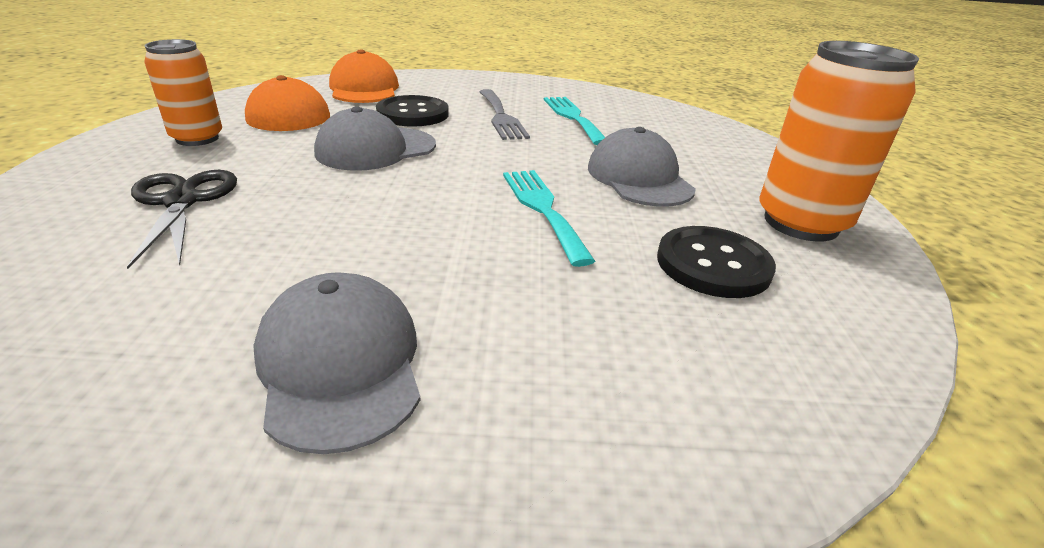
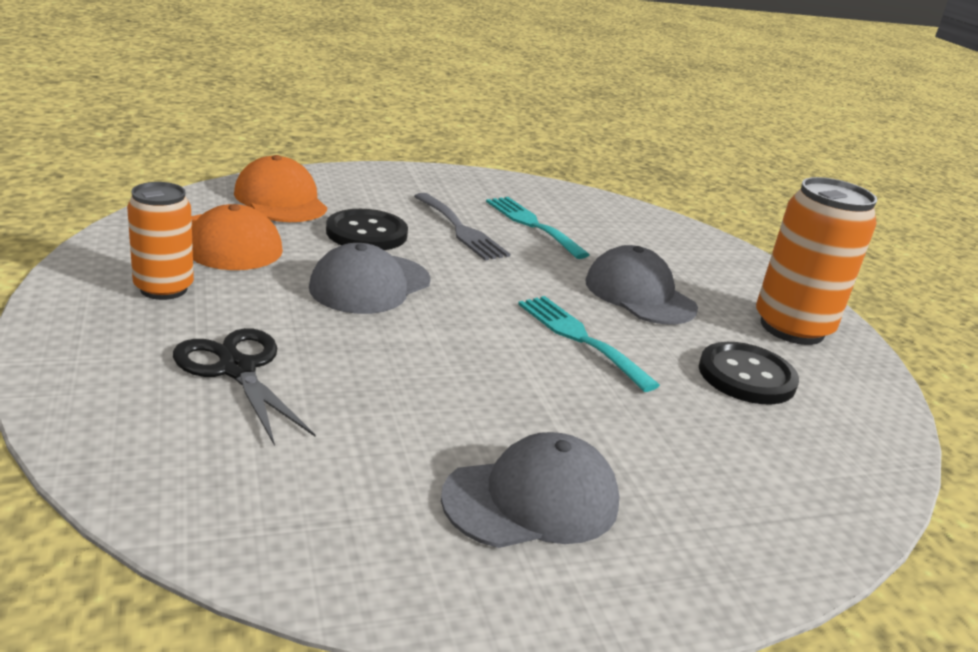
camera: 20 degrees left, 5 degrees down
grey cap [253,272,421,454] -> grey cap turned 105 degrees clockwise [441,432,619,548]

